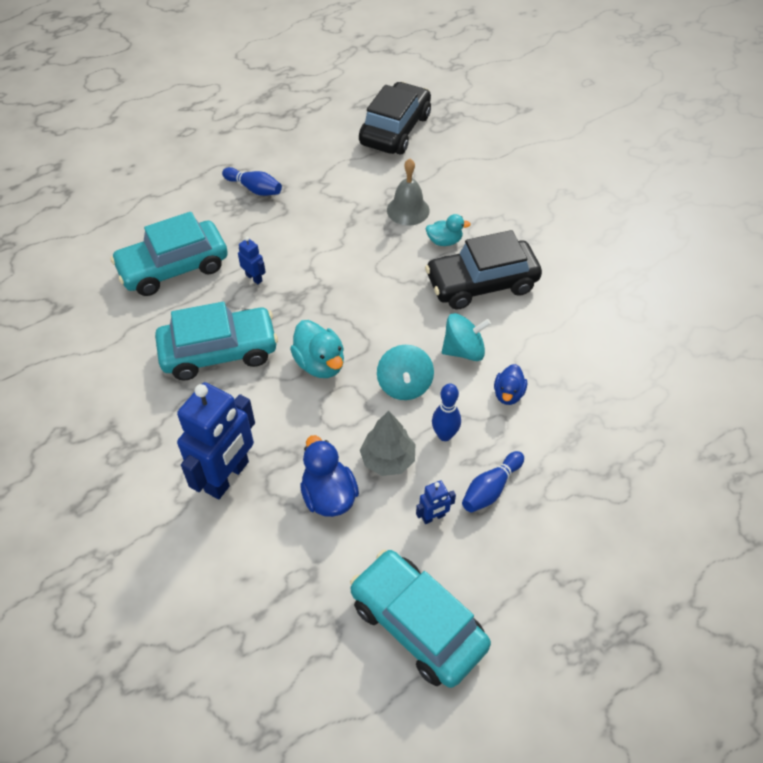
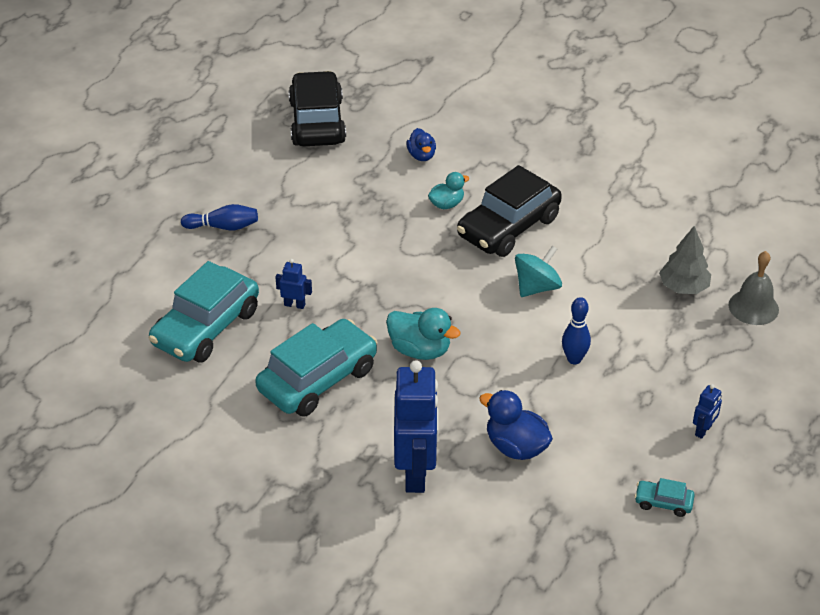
camera: 30 degrees left, 10 degrees down
turquoise car [350,550,491,688] -> turquoise car [635,478,695,517], size x0.43
grey tree [360,411,415,476] -> grey tree moved to [659,226,711,294]
turquoise spinning top [377,345,434,400] -> none
grey bell [387,159,430,226] -> grey bell moved to [729,251,779,325]
blue robot [416,480,456,524] -> blue robot moved to [693,384,722,439]
blue bowling pin [462,451,524,513] -> none
blue duck [494,364,527,405] -> blue duck moved to [406,128,436,161]

